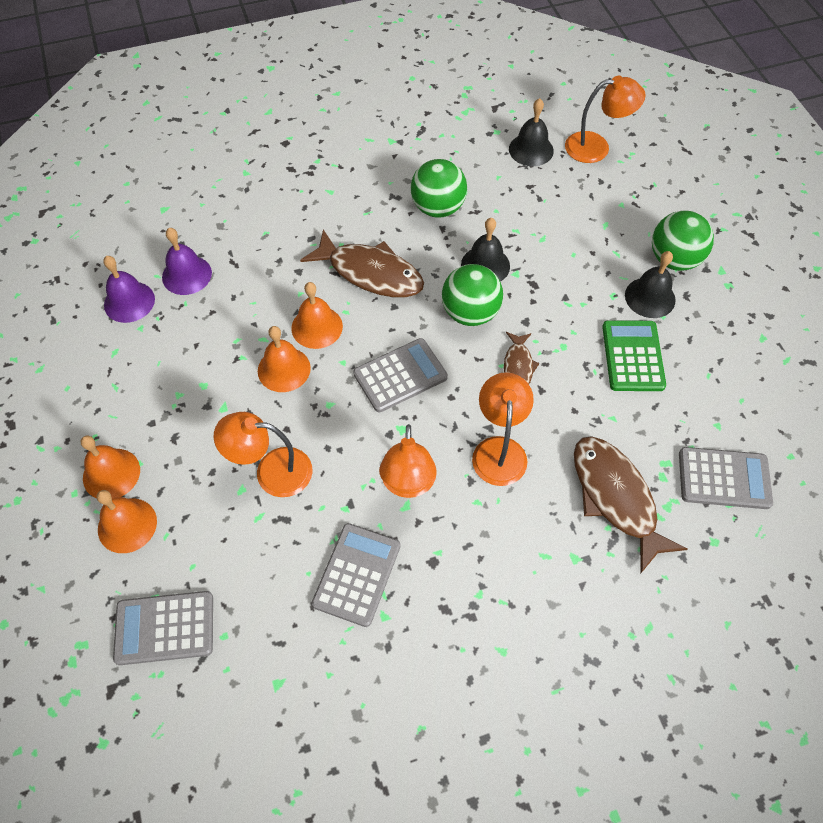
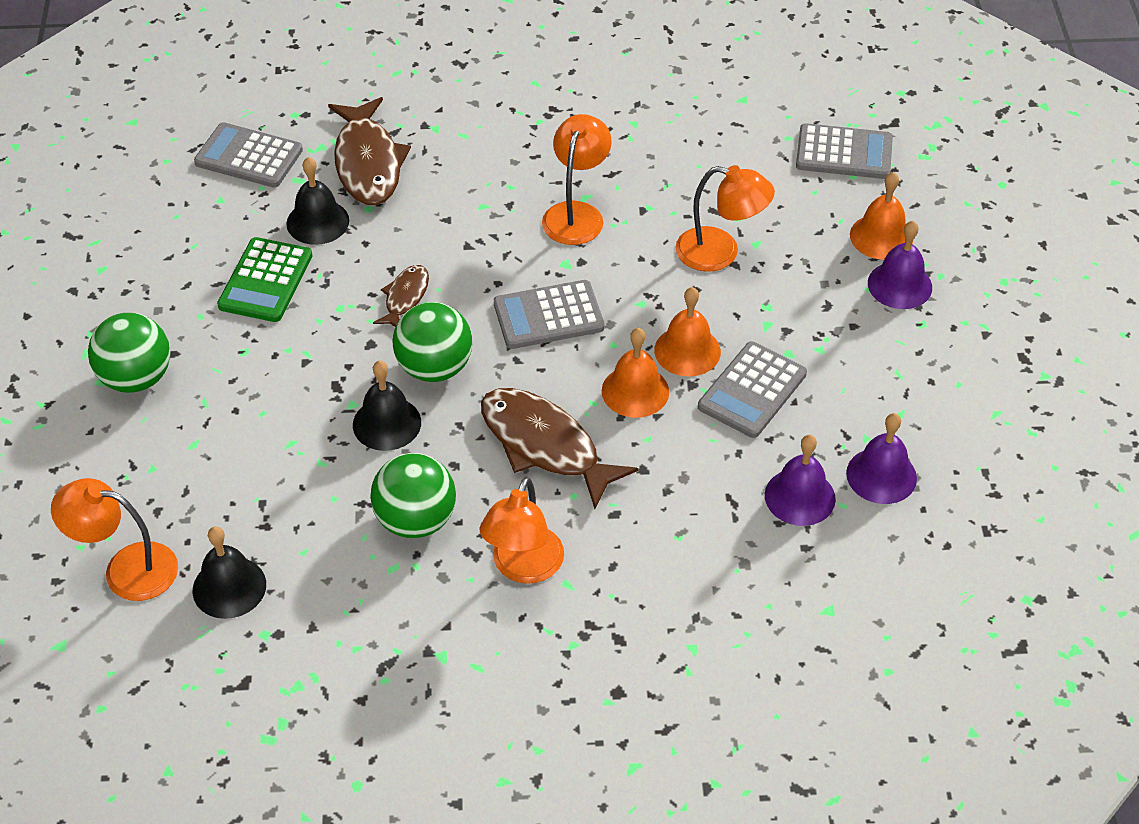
camera: 165 degrees left, 10 degrees down
orange bell [81,436,140,498] -> purple bell [868,221,932,309]
grey calculator [312,523,400,627] -> grey calculator moved to [698,341,807,438]
orange lamp [472,372,534,486] -> orange lamp moved to [480,477,564,584]
black bell [625,251,676,318] -> black bell moved to [286,157,349,245]

